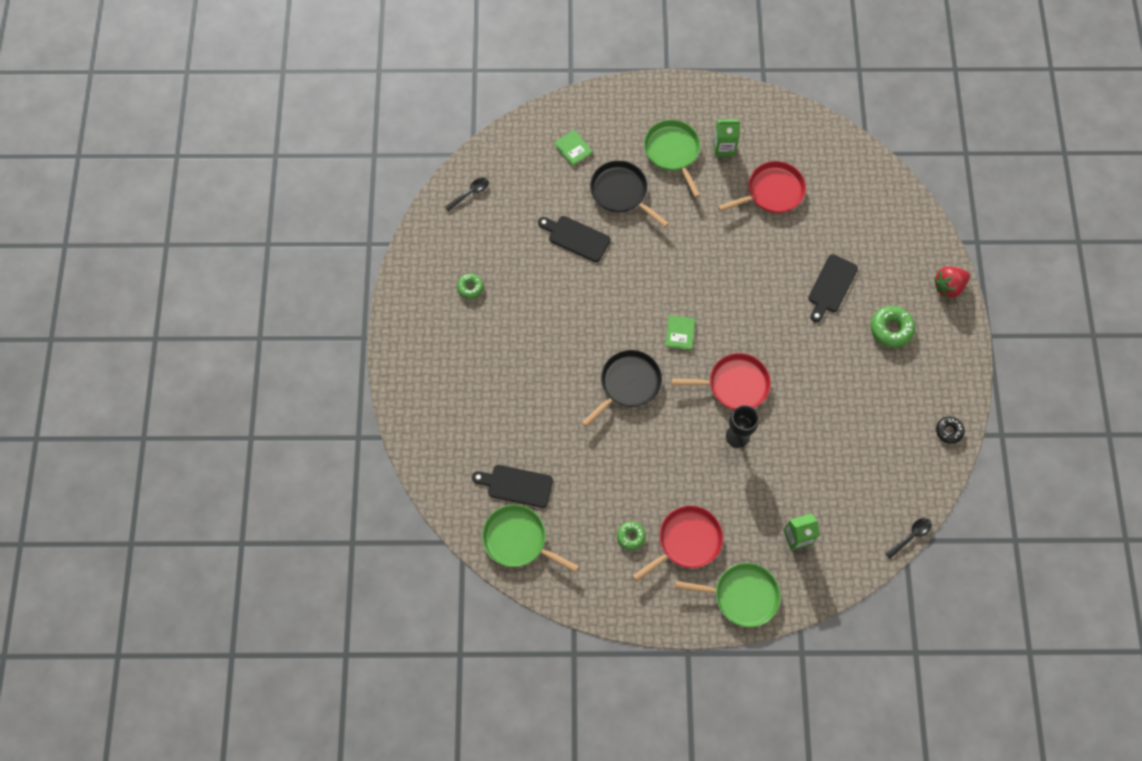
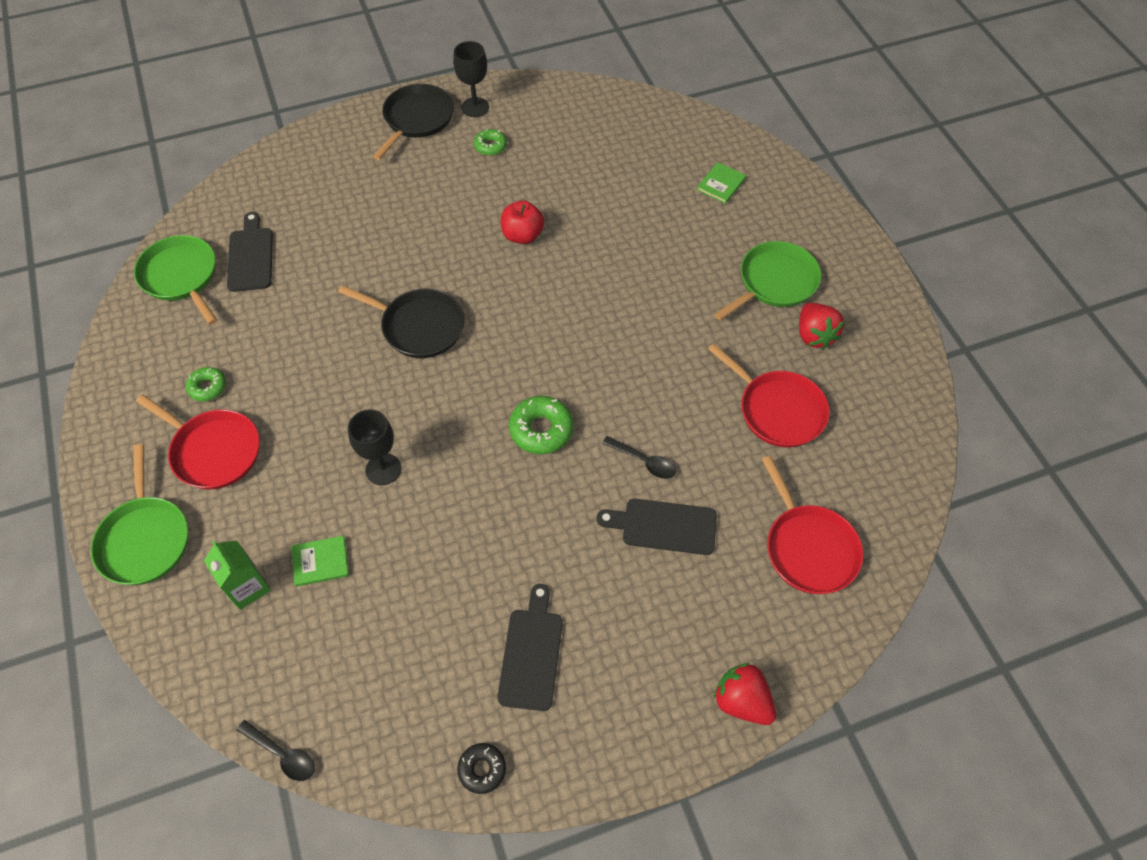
camera: 70 degrees right, 10 degrees down
black spoon [445,178,489,212] -> black spoon moved to [602,436,676,479]
green pan [482,505,579,572] -> green pan turned 45 degrees counterclockwise [134,235,217,325]
black cutting board [538,216,611,262] -> black cutting board moved to [497,584,563,711]
black pan [590,161,669,227] -> black pan moved to [373,84,454,160]
green book [665,315,695,350] -> green book moved to [291,536,349,587]
red pan [671,353,771,410] -> red pan moved to [762,456,863,594]
green carton [713,119,740,157] -> red strawberry [799,303,844,349]
green donut [871,306,915,348] -> green donut moved to [509,396,574,454]
none -> black goblet [453,41,489,117]
none -> red apple [501,201,544,244]

